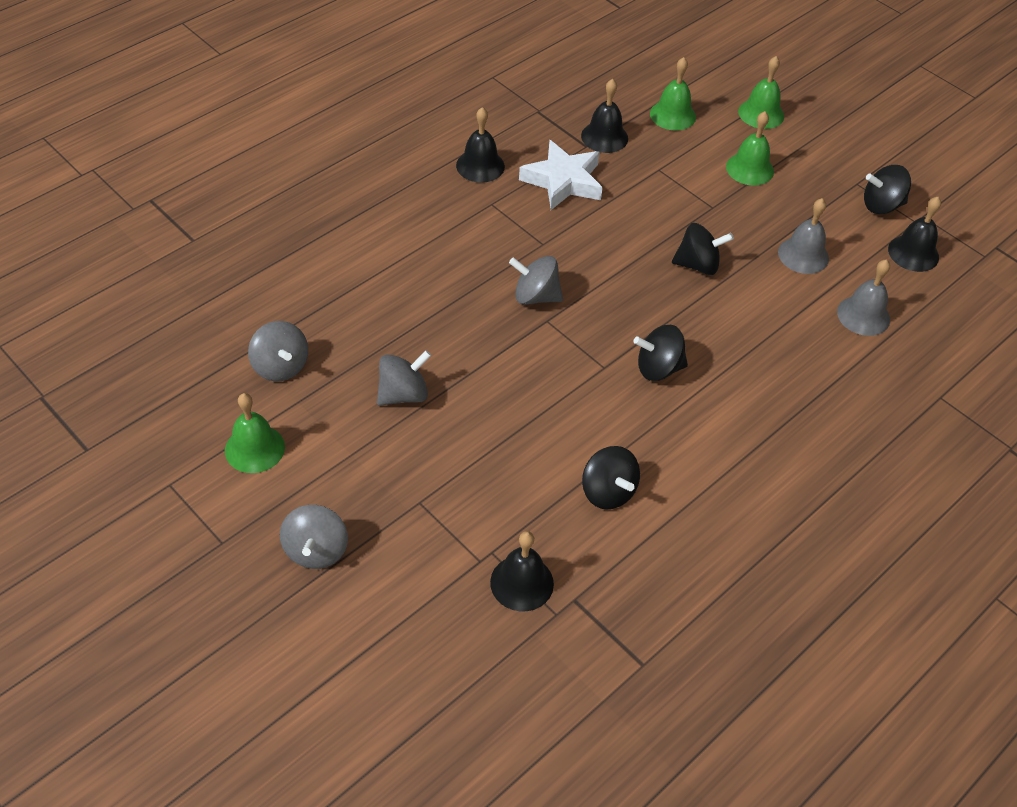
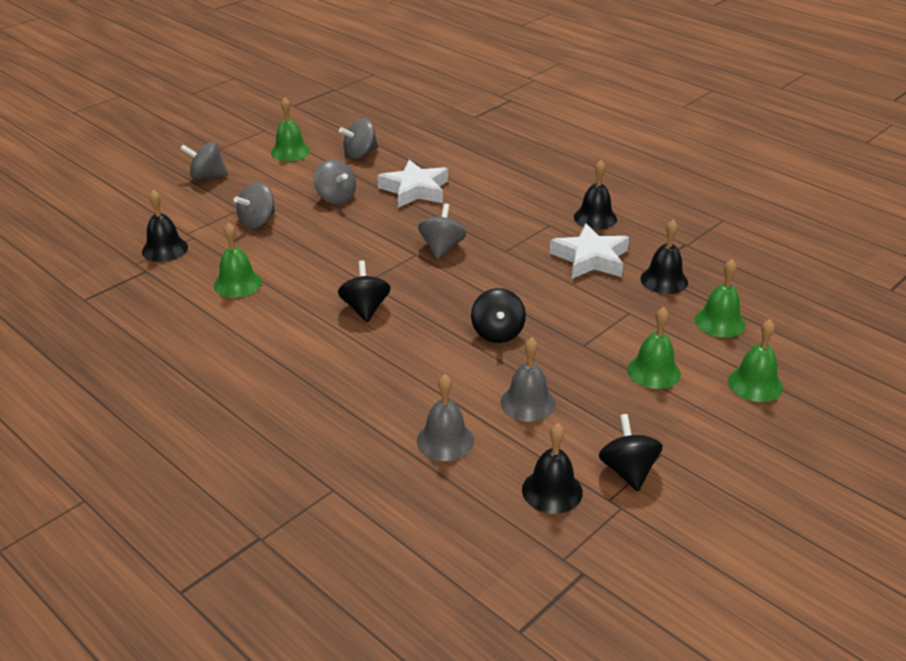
camera: 90 degrees right, 15 degrees down
black spinning top [582,446,640,510] -> green bell [214,223,262,298]
none -> grey spinning top [234,182,275,228]
none -> white star [377,160,448,208]

